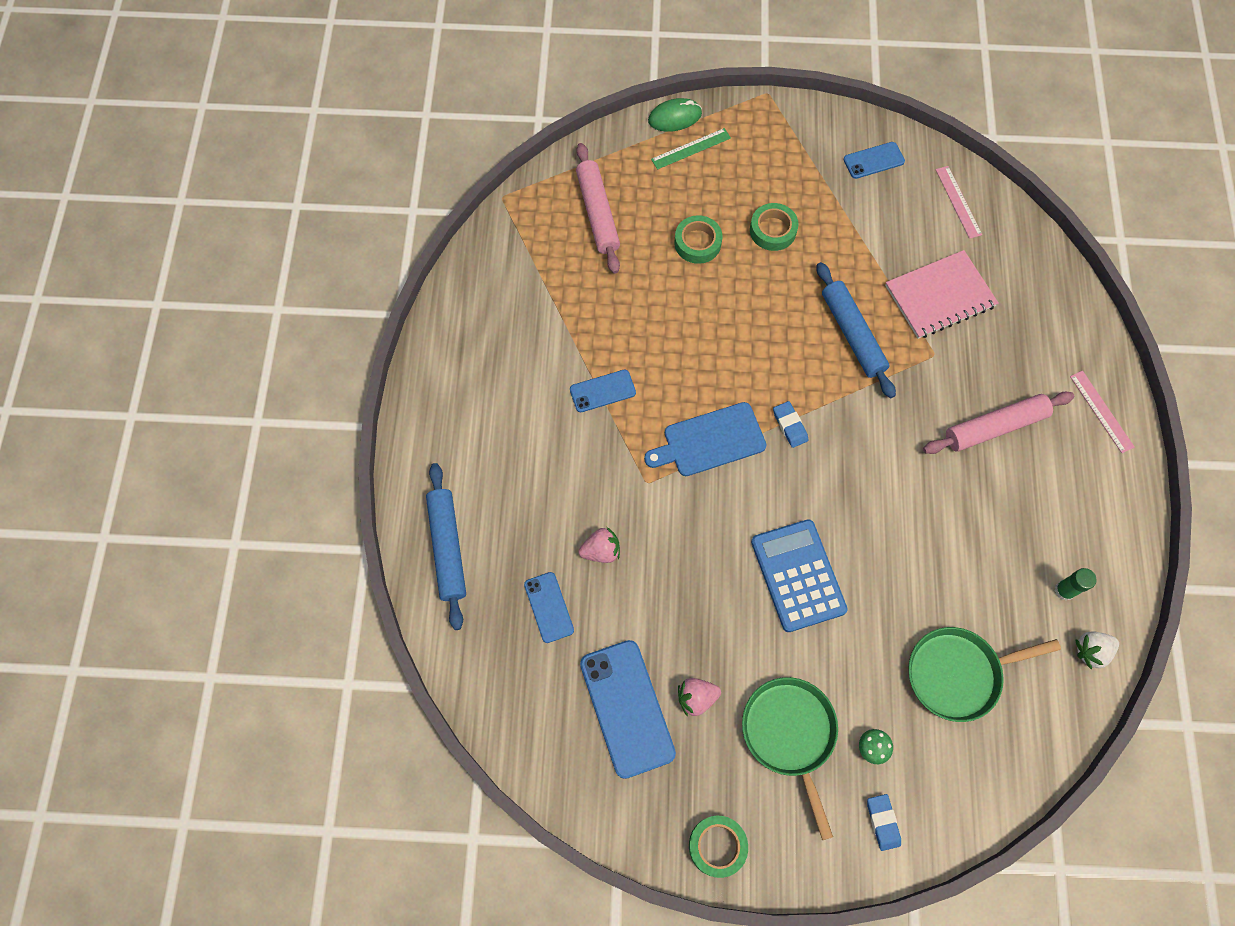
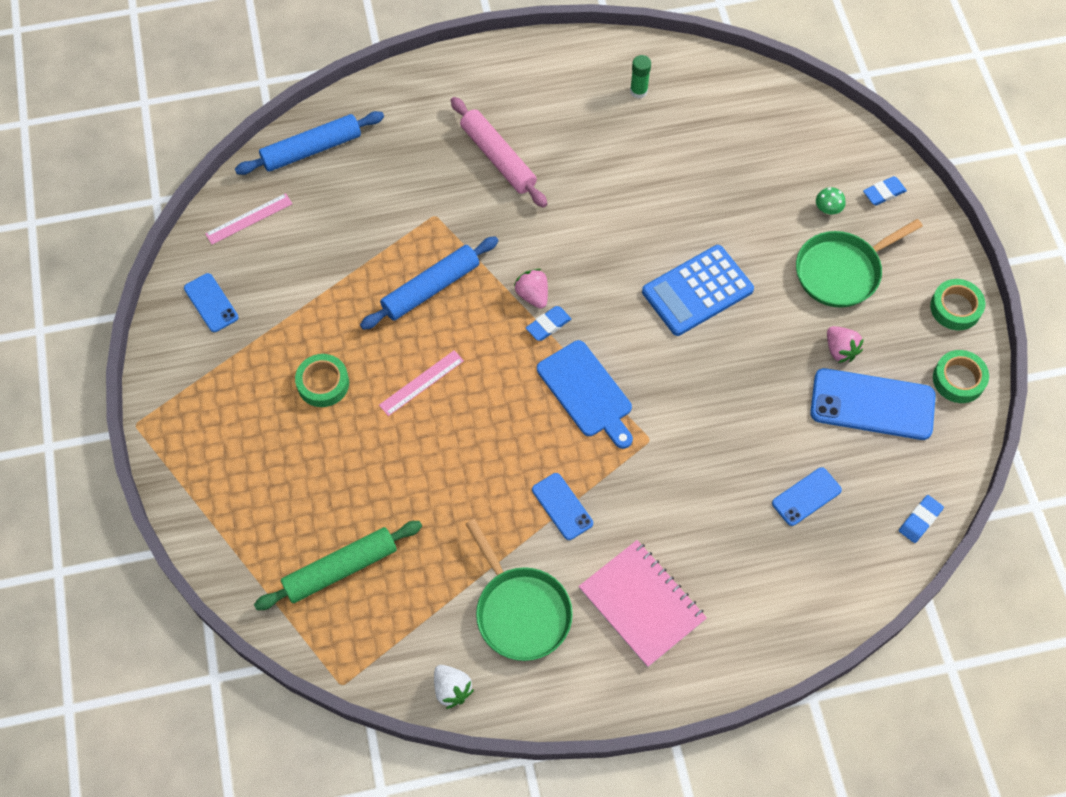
camera: 105 degrees left, 5 degrees down
blue rolling pin [426,463,466,630] -> blue rolling pin moved to [235,111,384,175]
pink rolling pin [576,143,620,274] -> green rolling pin [254,521,422,610]
pink strawberry [579,527,620,563] -> pink strawberry moved to [514,269,548,309]
blue phone [580,640,676,779] -> blue phone turned 45 degrees clockwise [810,368,936,440]
green mouse [648,98,702,132] -> none
green ruler [651,128,731,170] -> none
green tape [674,215,722,264] -> green tape moved to [933,350,989,403]
pink notebook [885,250,999,339] -> pink notebook moved to [578,540,707,667]
green pan [908,627,1061,722] -> green pan moved to [466,519,573,661]
pink ruler [1070,371,1134,453] -> pink ruler moved to [379,350,464,416]
white strawberry [1075,631,1119,669] -> white strawberry moved to [434,665,474,709]
none -> blue eraser [899,495,944,543]

